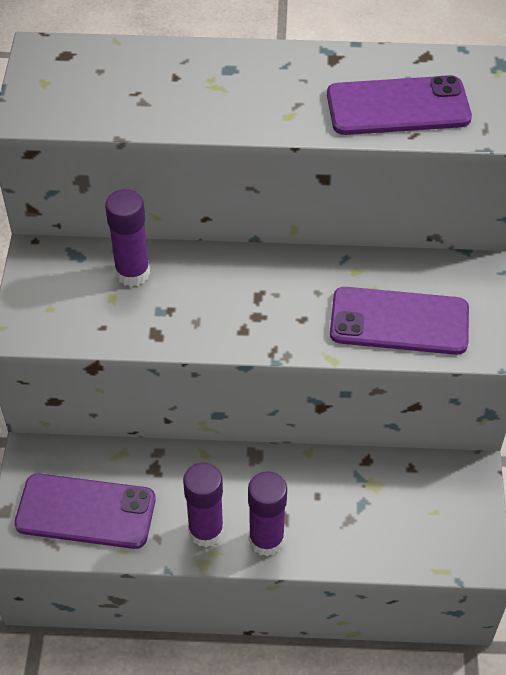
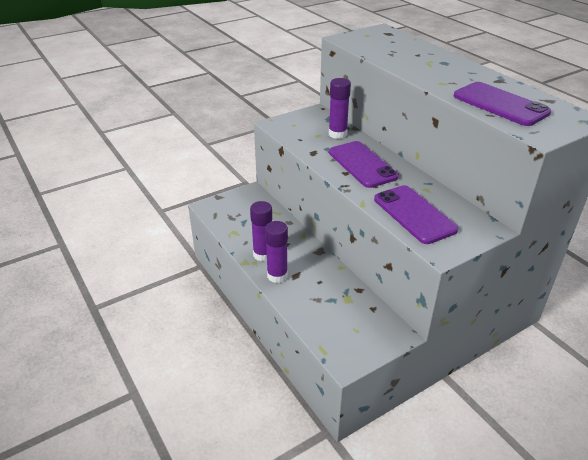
camera: 55 degrees right, 15 degrees down
purple phone [14,474,156,549] -> purple phone moved to [329,141,399,188]

